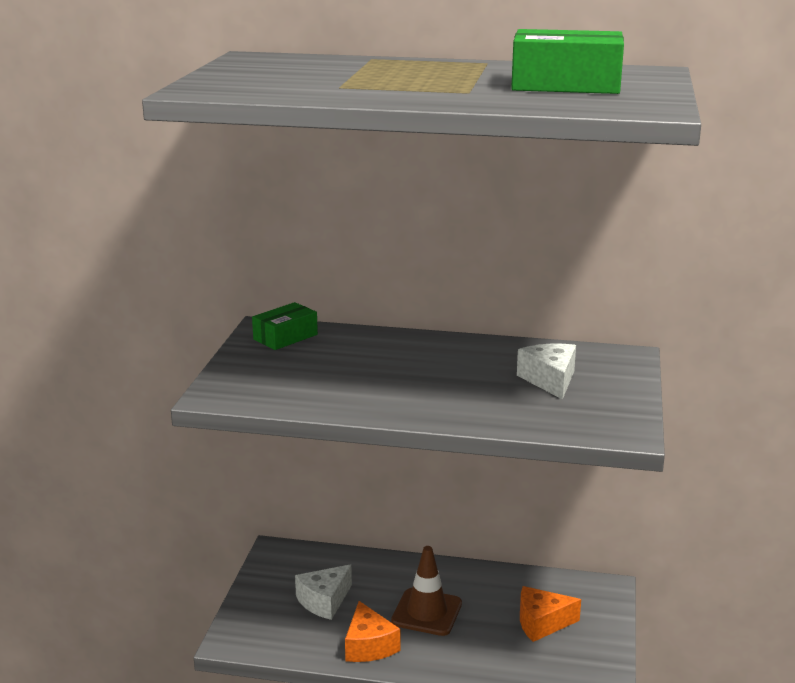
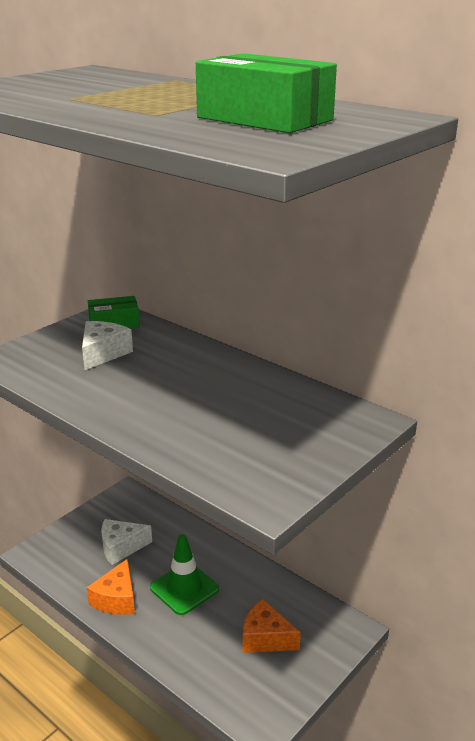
camera: 30 degrees right, 5 degrees up
brown traffic cone [391,546,462,636] -> green traffic cone [150,534,219,615]
white cheese [517,344,576,400] -> white cheese moved to [82,321,133,370]

